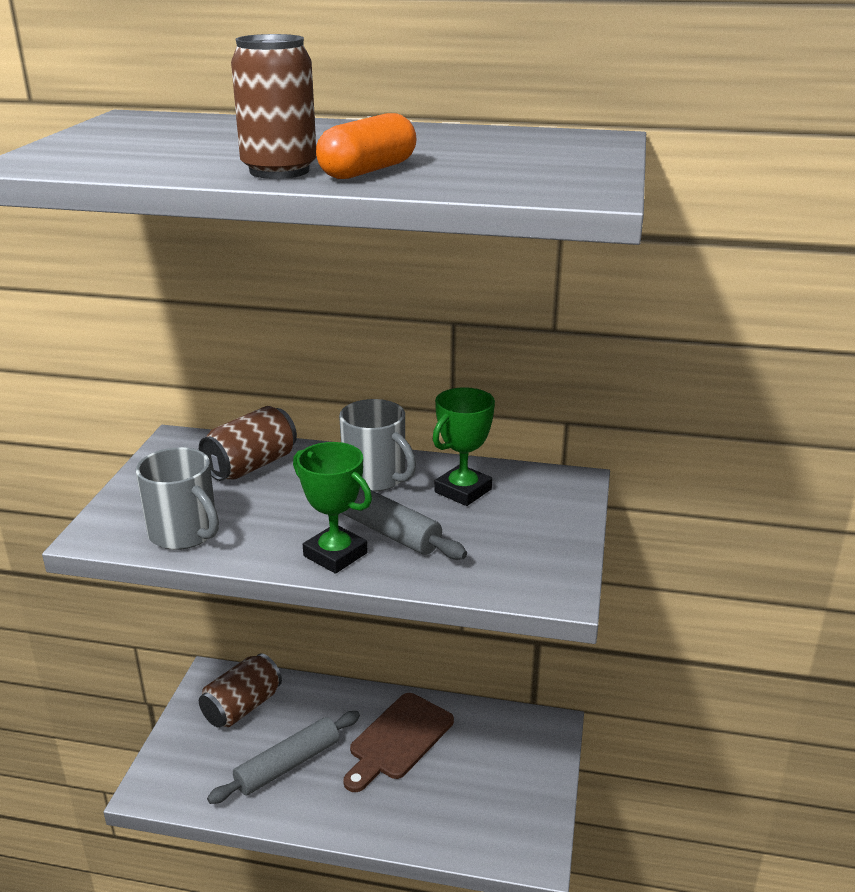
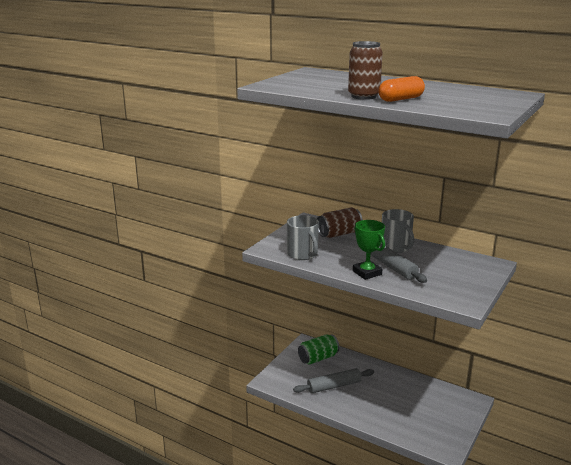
camera: 20 degrees right, 5 degrees down
brown can [199,653,282,728] -> green can [298,334,340,365]
brown cutting board [343,693,454,792] -> none
green trophy [433,387,495,506] -> none

